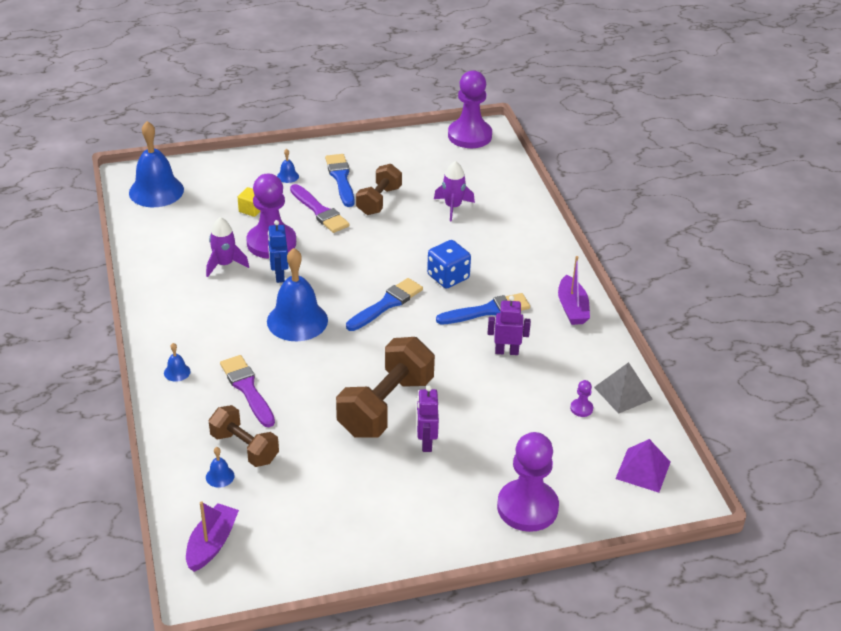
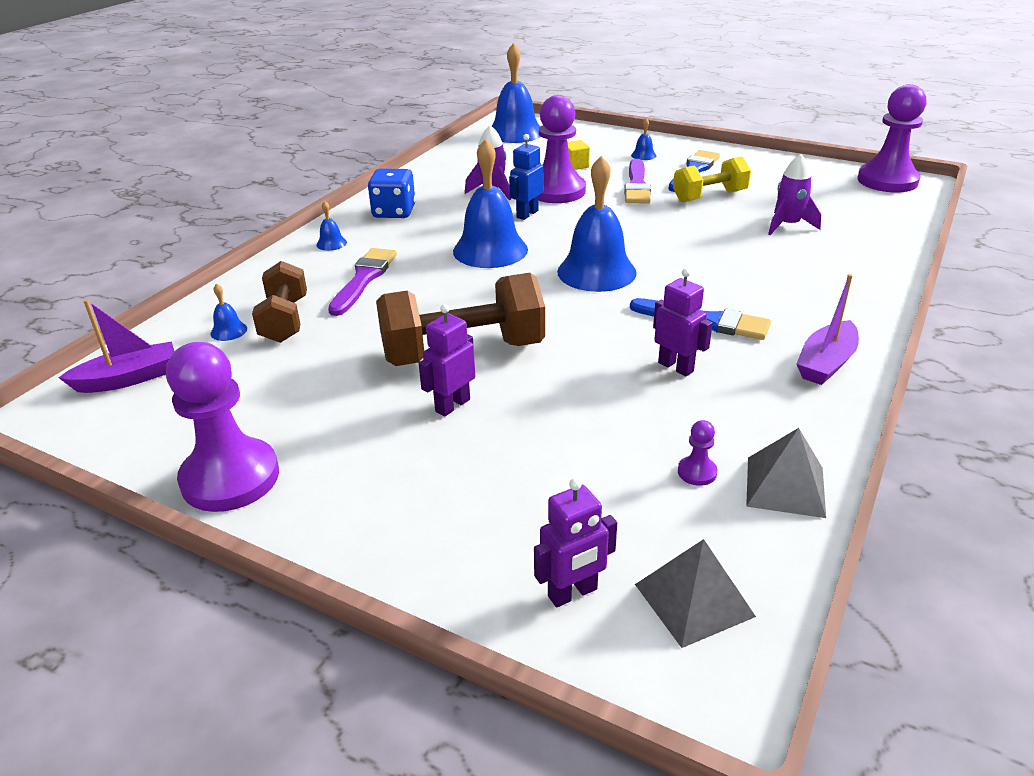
camera: 45 degrees right, 5 degrees down
blue brush [346,278,423,331] -> blue bell [557,156,637,292]
brown dumbbell [356,164,402,215] -> yellow dumbbell [673,157,751,202]
blue dice [427,240,471,288] -> blue dice moved to [368,169,416,218]
purple pawn [497,432,559,532] -> purple pawn moved to [166,342,279,512]
purple pyramid [615,439,671,493] -> grey pyramid [635,539,756,648]
none -> purple robot [534,478,617,607]

